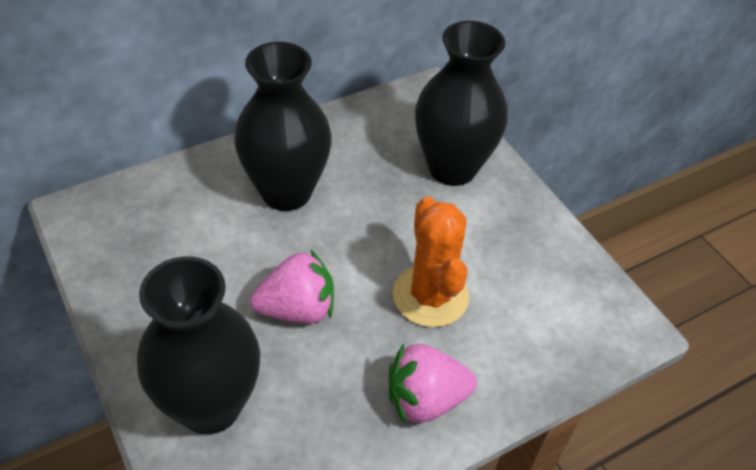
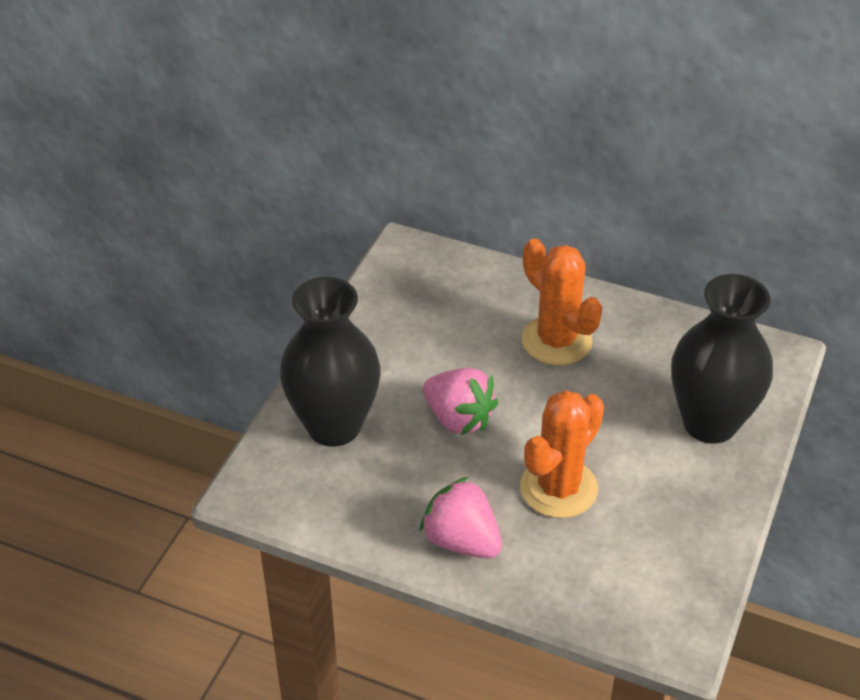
camera: 55 degrees right, 5 degrees down
black vase [234,42,332,211] -> orange cactus [521,238,603,365]

